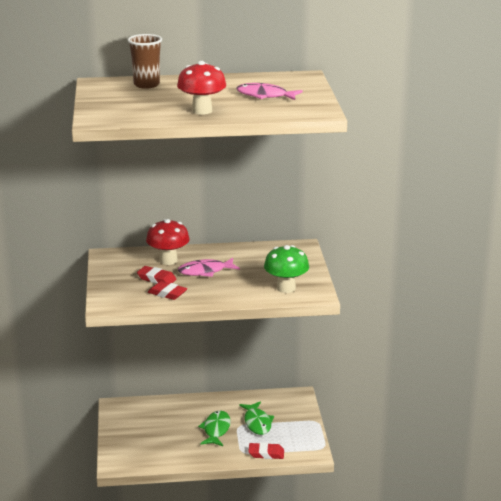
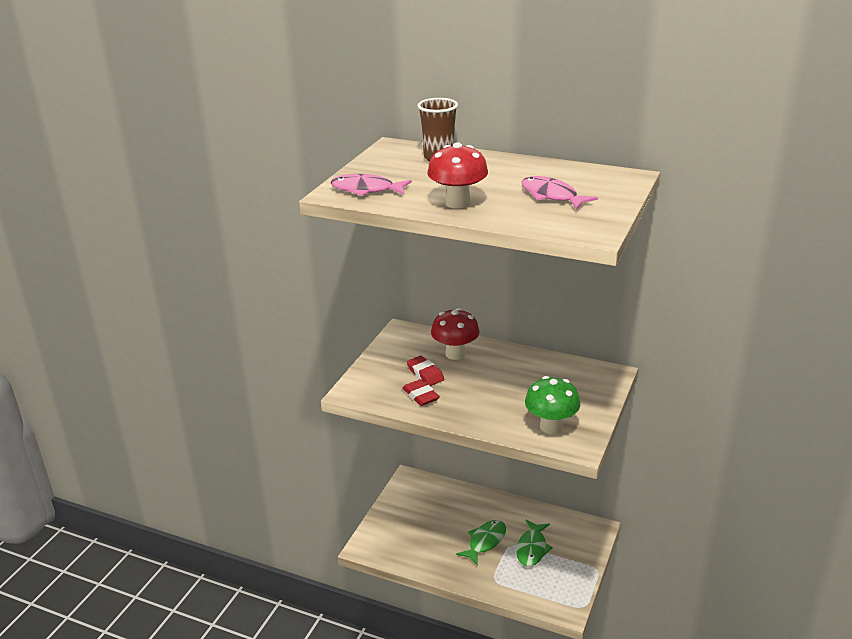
camera: 30 degrees right, 5 degrees up
pink fish [178,258,240,277] -> pink fish moved to [331,174,412,196]
red eraser [248,443,284,459] -> none

